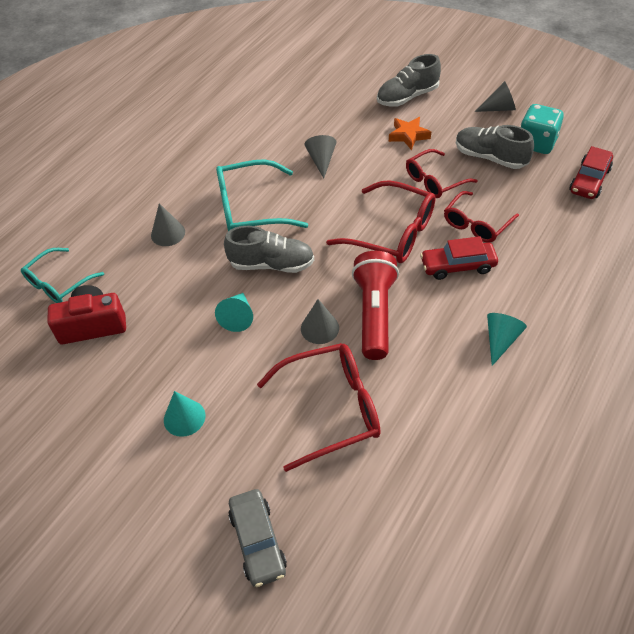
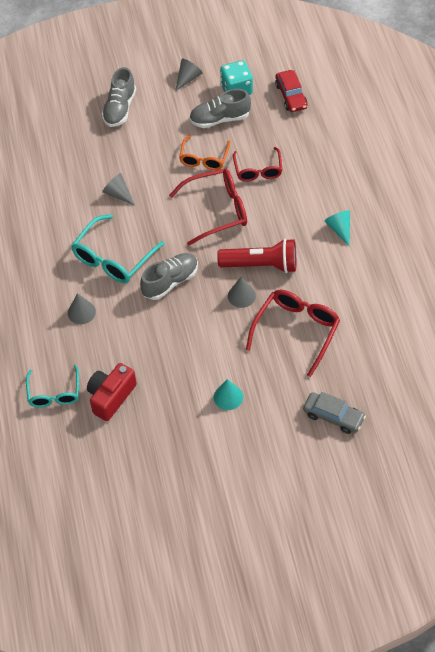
camera: 45 degrees left, 5 degrees up
turquoise cone [215,293,253,332] -> none
red flashlight [352,251,399,360] -> red flashlight turned 135 degrees clockwise [217,238,296,273]
orange star [389,117,431,150] -> none
red glasses [406,149,478,198] -> orange glasses [179,135,230,170]
red car [420,236,498,280] -> none

